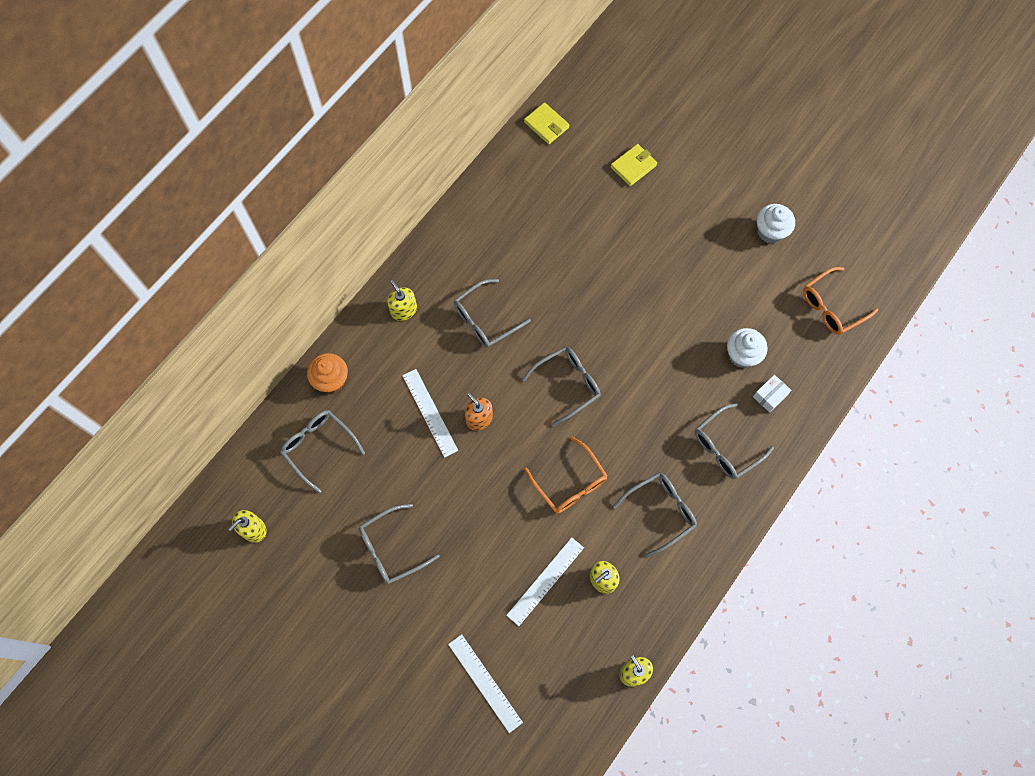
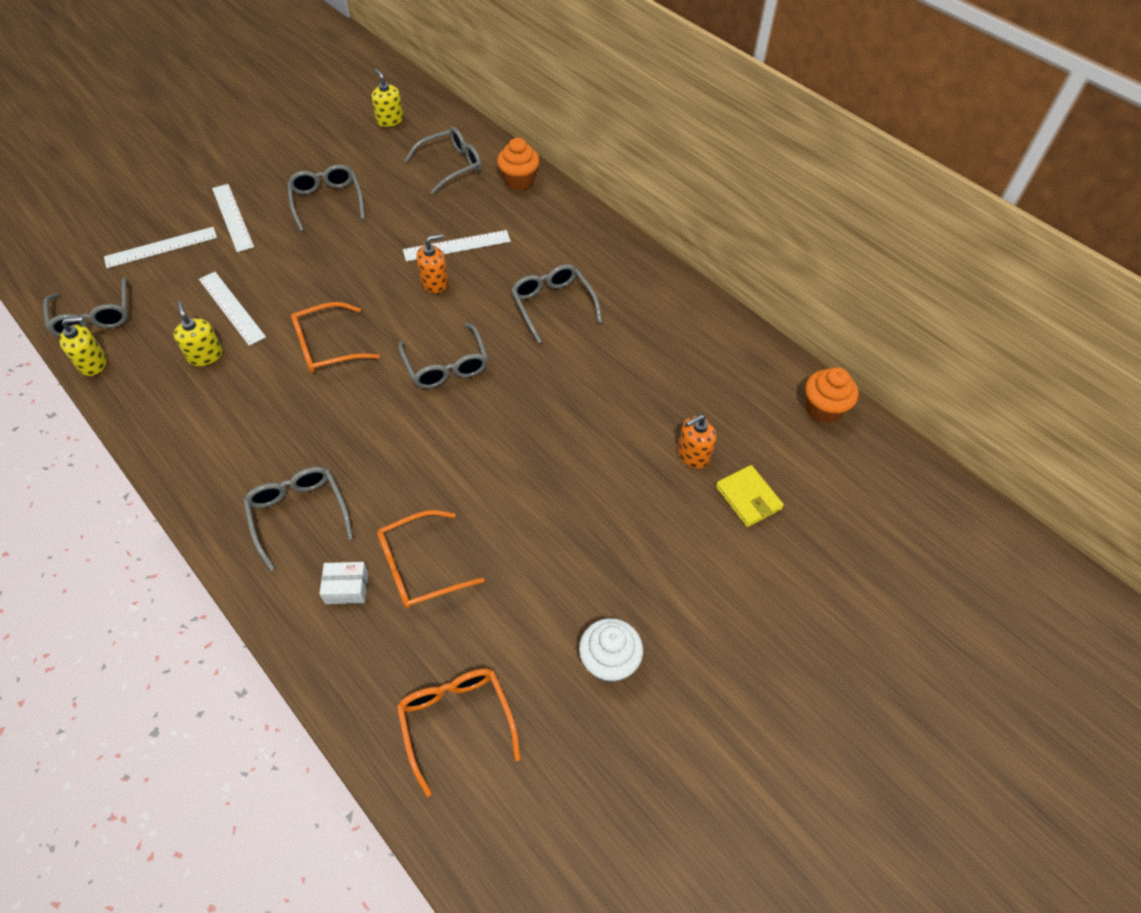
camera: 100 degrees right, 15 degrees down
yellow soap dispenser [387,280,417,321] -> none
yellow wallet [524,102,569,144] -> orange cupcake [805,367,859,423]
grey glasses [613,473,697,557] -> grey glasses moved to [43,277,128,337]
white cupcake [727,328,768,368] -> orange glasses [377,510,484,608]
white box [753,375,791,413] -> white box turned 60 degrees counterclockwise [320,562,368,604]
none -> white ruler [212,184,254,252]
none -> orange soap dispenser [678,414,716,469]

